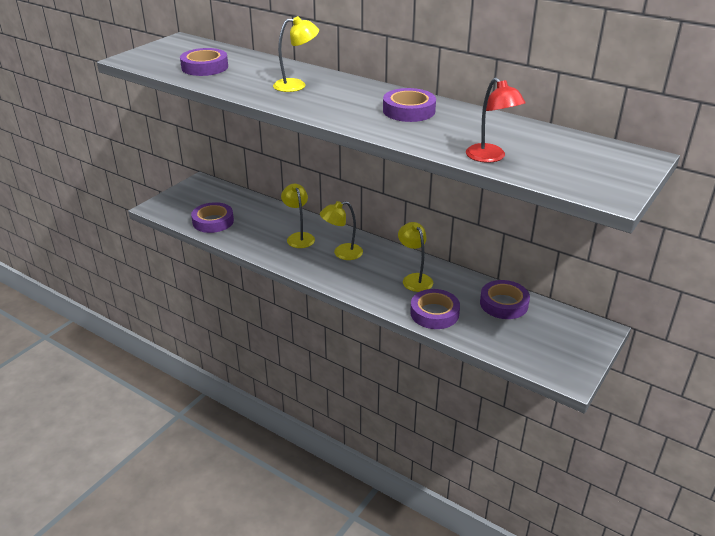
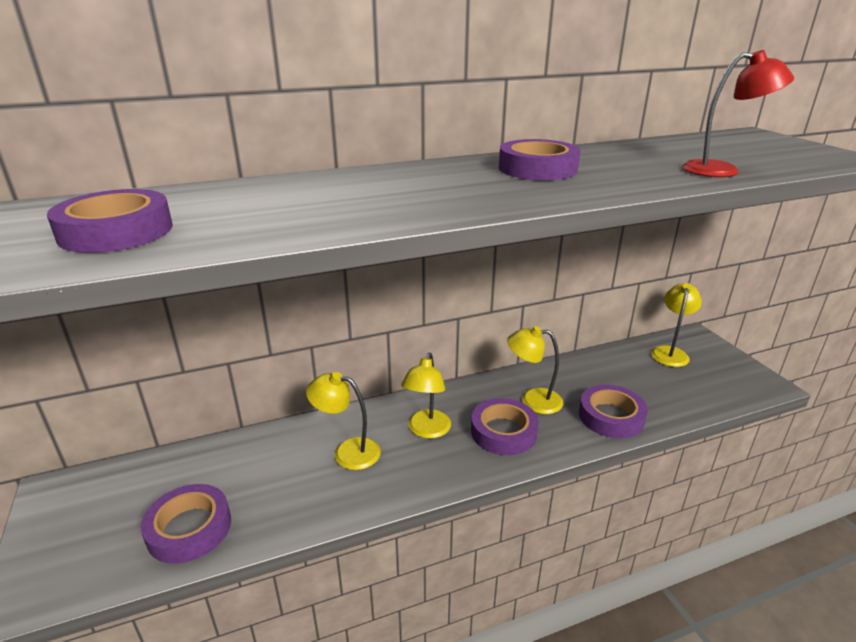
camera: 55 degrees left, 5 degrees down
yellow lamp [273,16,319,92] -> yellow lamp moved to [651,283,702,367]
purple tape [480,280,530,319] -> purple tape moved to [471,398,539,455]

